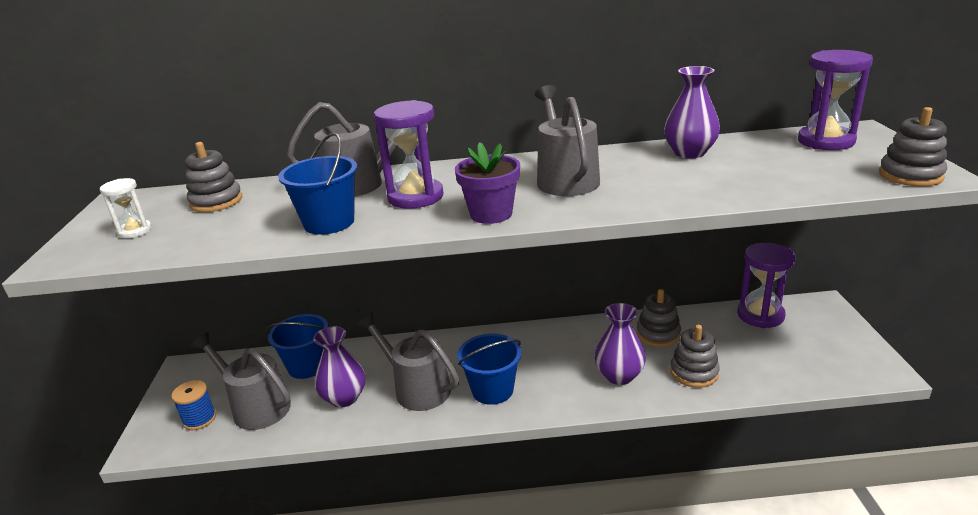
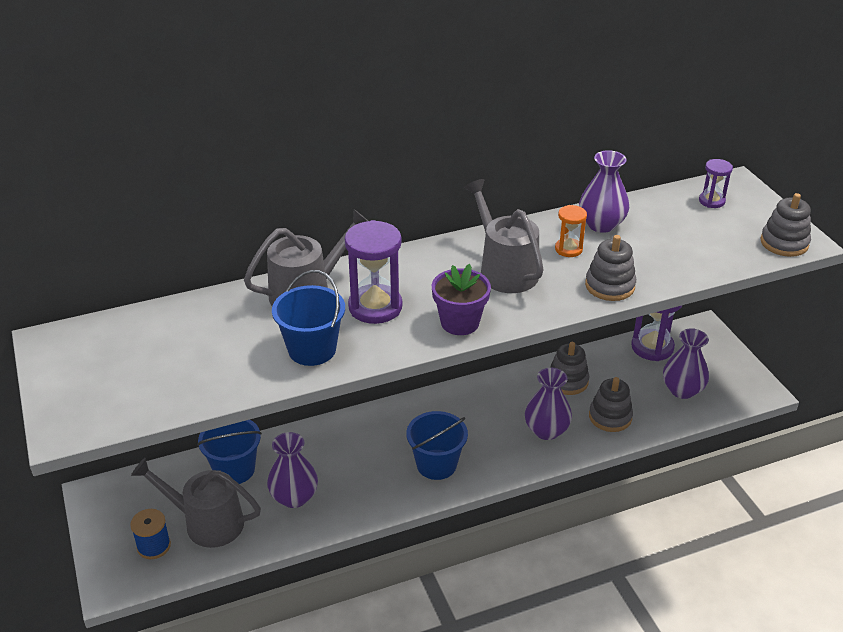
camera: 20 degrees left, 10 degrees up
white hourglass [100,178,152,238] -> none
grey stacking toy [185,142,242,212] -> grey stacking toy moved to [585,235,636,301]
grey watering can [357,312,459,411] -> none
purple hourglass [798,50,873,150] -> purple hourglass [699,159,733,208], size x0.55
none -> orange hourglass [555,205,587,257]
none -> purple vase [663,328,709,399]

